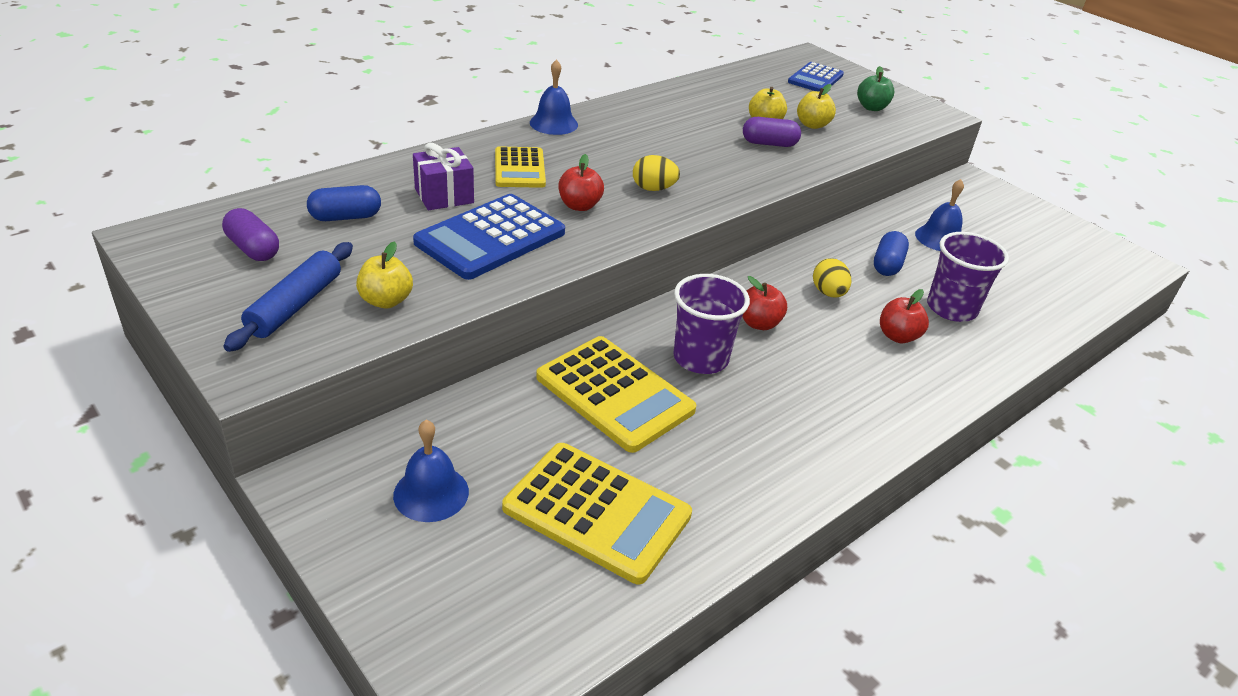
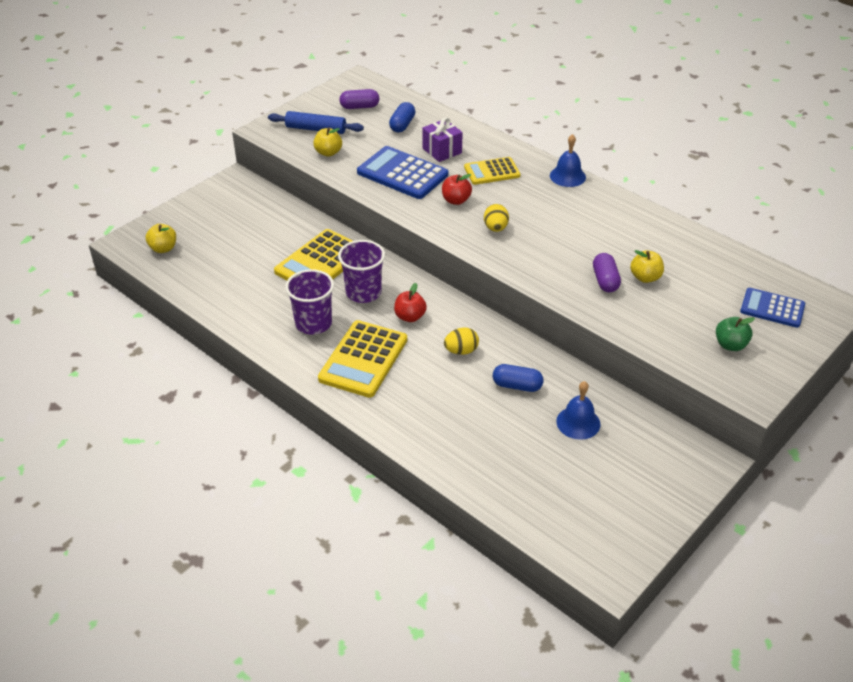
camera: 85 degrees right, 5 degrees up
purple capsule [222,208,279,261] -> purple capsule turned 45 degrees clockwise [339,89,379,109]
blue capsule [307,185,381,221] -> blue capsule turned 45 degrees clockwise [389,102,415,132]
blue bell [393,420,469,522] -> none
yellow calculator [502,443,692,584] -> yellow calculator moved to [318,320,407,398]
yellow apple [797,84,836,129] -> yellow apple moved to [146,224,176,253]
red apple [880,289,929,343] -> none
purple cup [927,232,1009,322] -> purple cup moved to [285,269,334,335]

